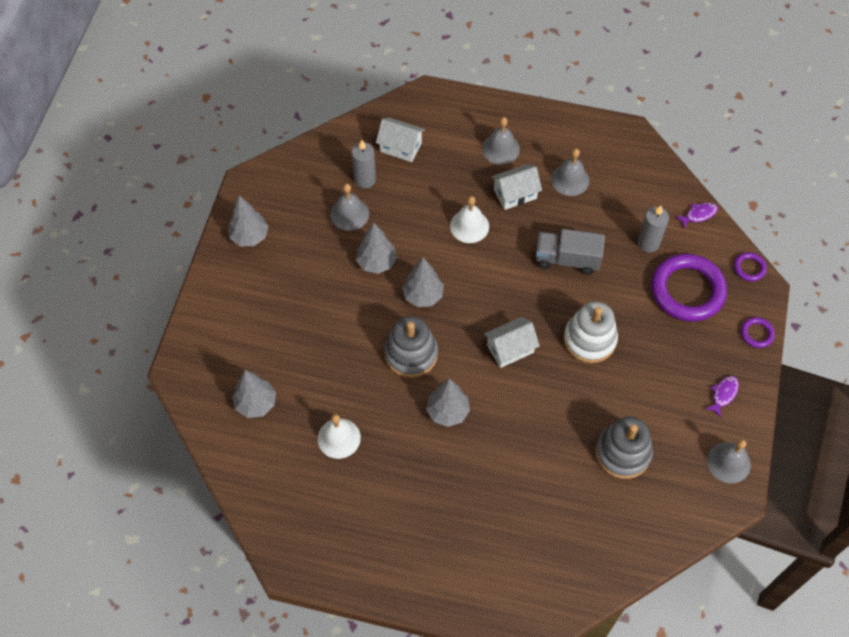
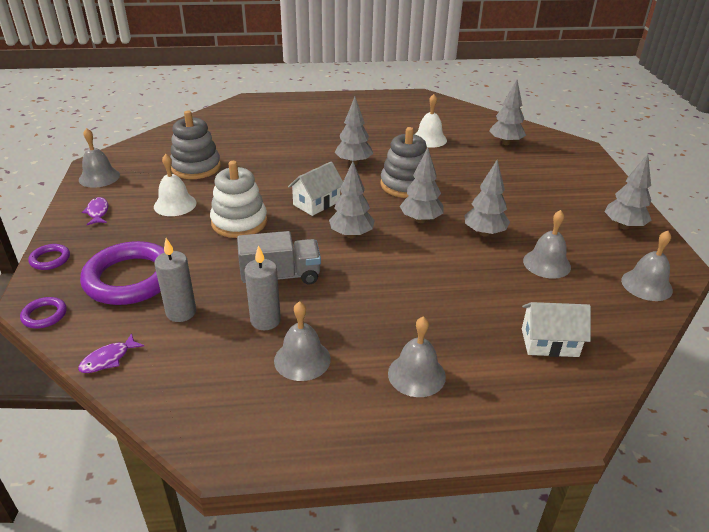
camera: 160 degrees right, 25 degrees down
grey candle [351,140,376,189] -> grey candle moved to [245,245,281,330]
white bell [450,196,489,243] -> white bell moved to [154,154,197,216]
white house [491,164,542,210] -> none
purple fish [705,376,739,418] -> purple fish turned 150 degrees clockwise [82,197,108,225]
none -> grey tree [329,161,375,238]
none -> grey bell [621,231,673,301]

